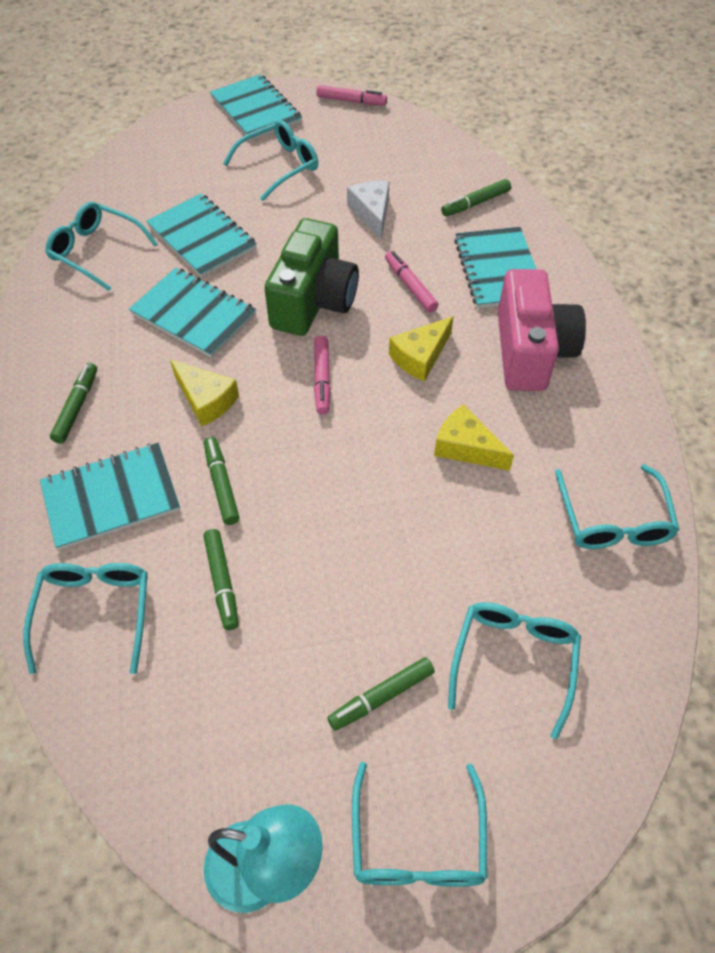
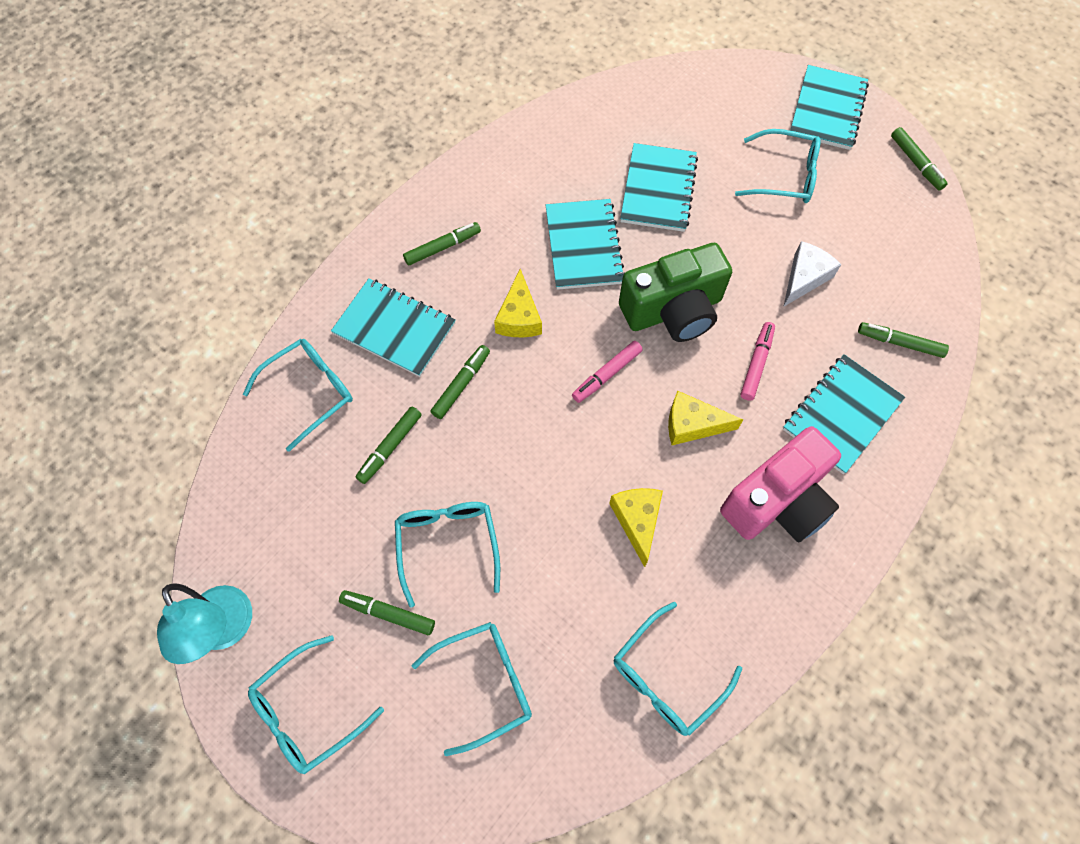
camera: 50 degrees right, 10 degrees up
turquoise glasses [45,202,158,291] -> turquoise glasses moved to [395,502,500,608]
pink marker [316,85,387,106] -> green marker [891,127,948,191]

